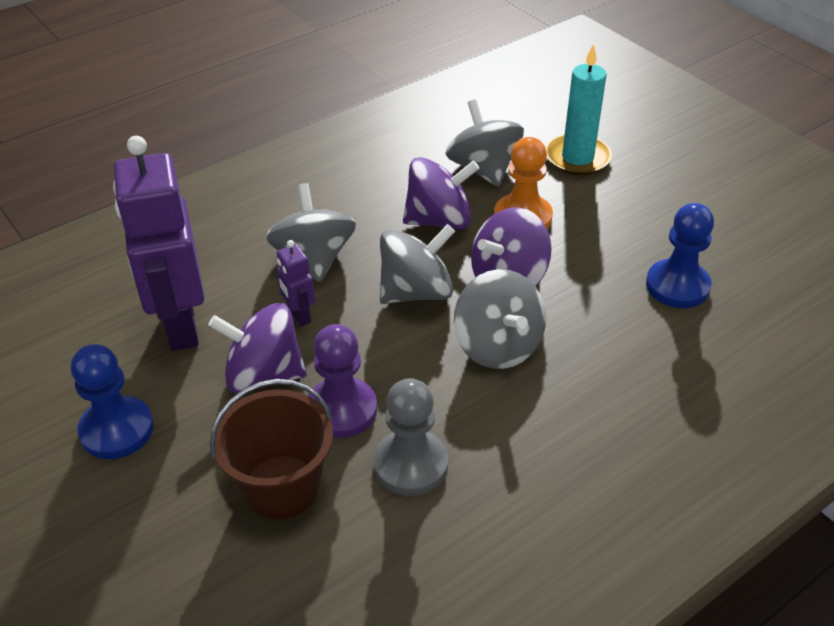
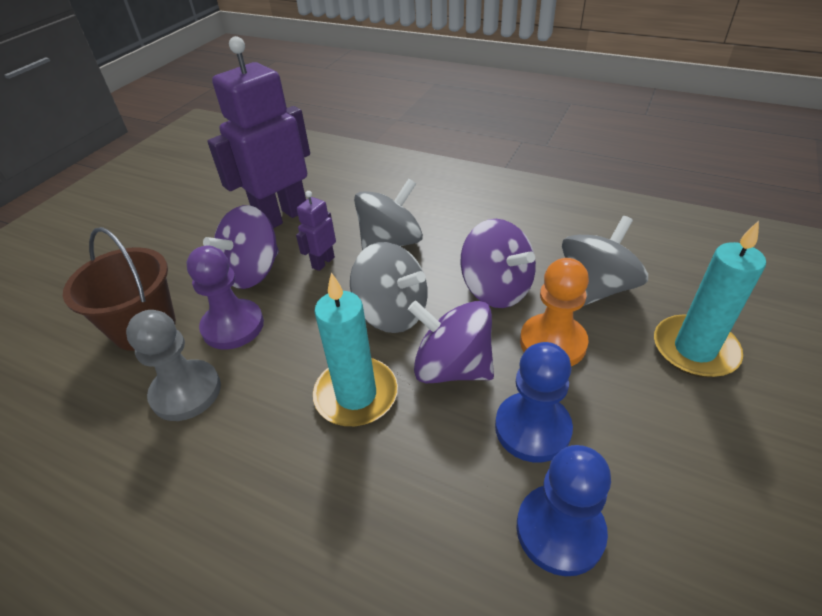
camera: 65 degrees right, 0 degrees up
blue pawn [71,344,154,459] -> blue pawn moved to [495,342,573,463]
purple spinning top [208,303,307,393] -> purple spinning top turned 120 degrees counterclockwise [203,205,279,289]
grey spinning top [454,269,546,369] -> turquoise candle [313,272,398,426]

